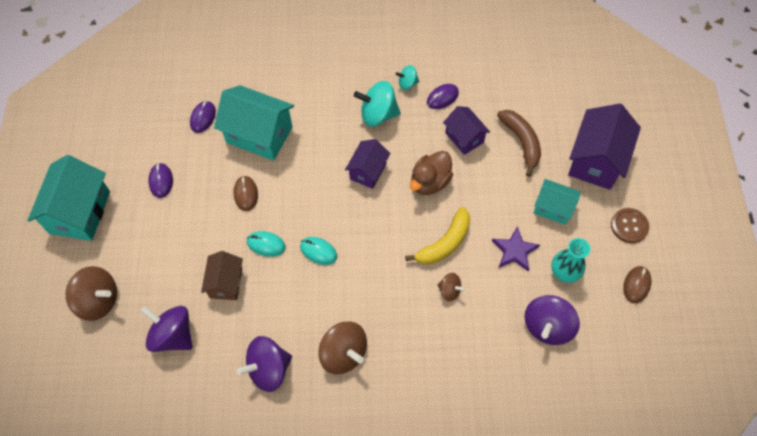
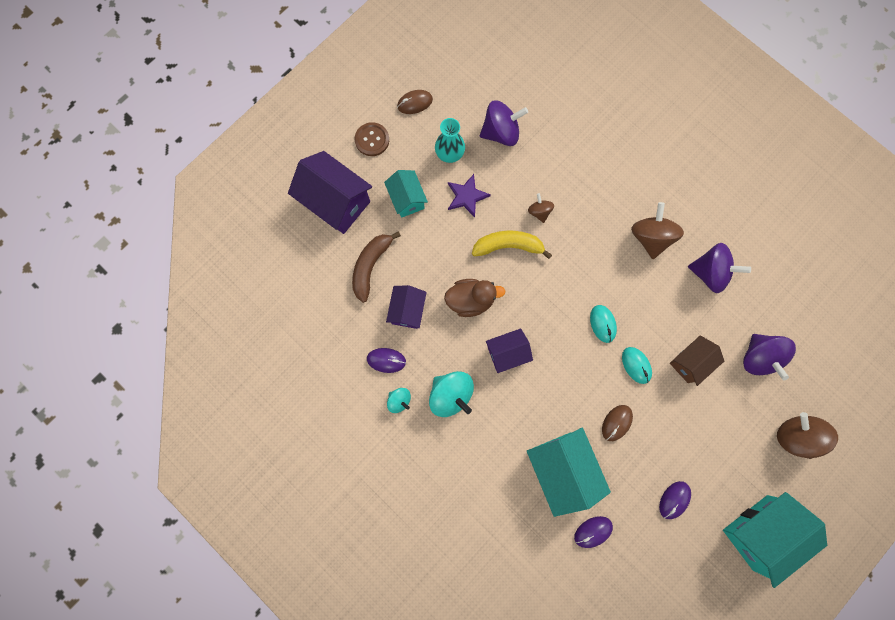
camera: 135 degrees left, 15 degrees up
purple house [568,103,641,190] -> purple house turned 60 degrees clockwise [288,151,372,234]

